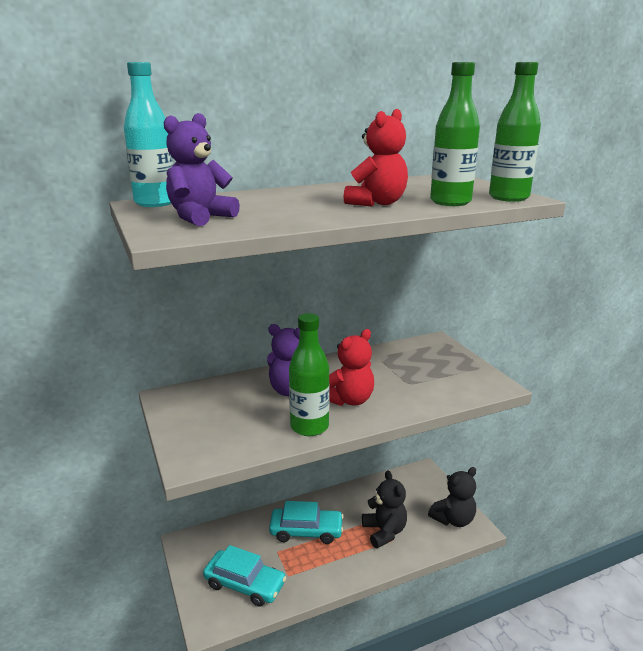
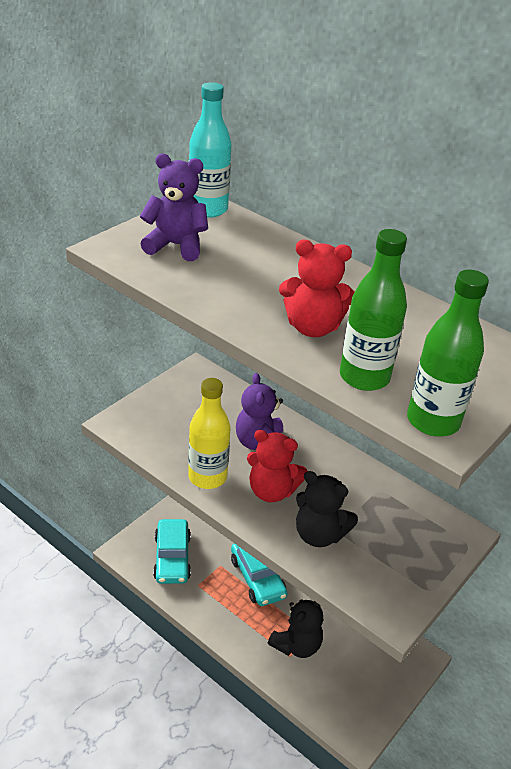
camera: 60 degrees right, 15 degrees up
green bottle [289,313,330,436] -> yellow bottle [188,378,231,489]
black teddy bear [428,467,476,527] -> black teddy bear moved to [296,471,358,547]

